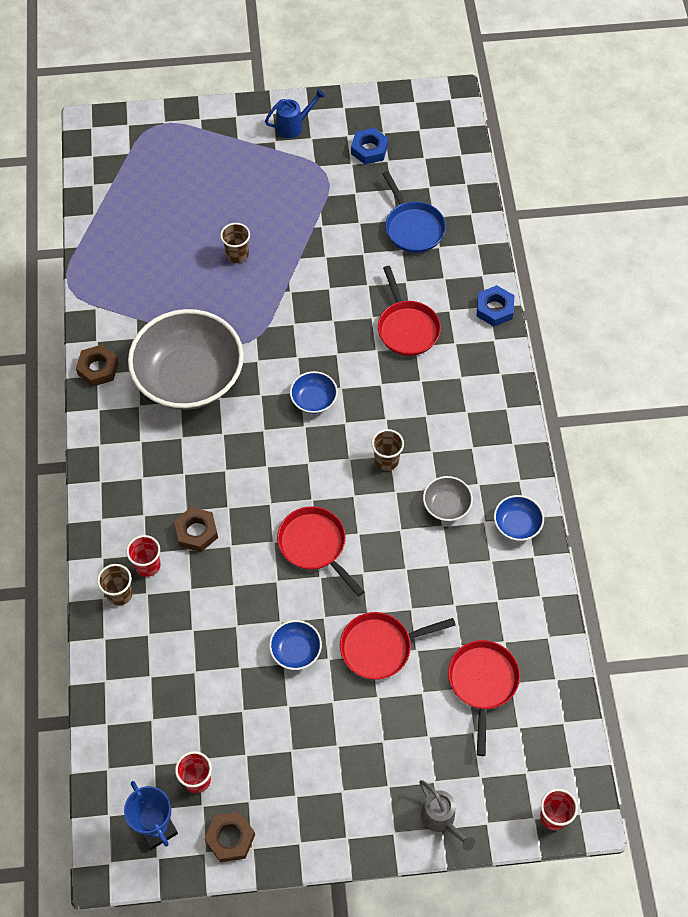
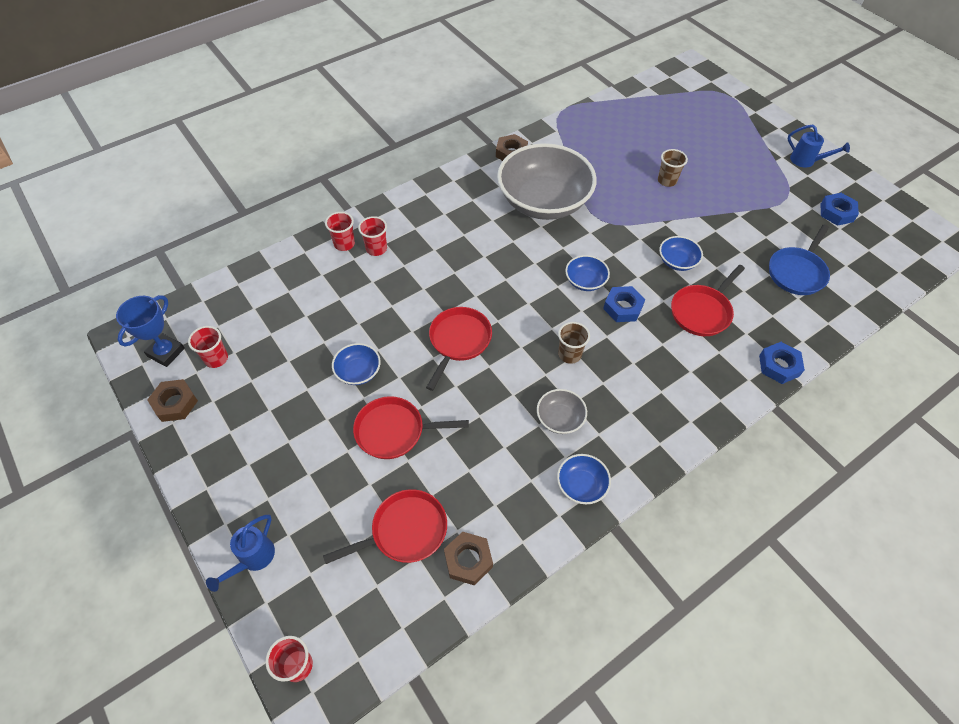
camera: 60 degrees right, 5 degrees down
brown cup [97,564,133,606] -> red cup [325,212,355,251]
brown nut [174,507,218,552] -> brown nut moved to [444,532,493,585]
red pan [340,612,456,680] -> red pan turned 45 degrees counterclockwise [353,396,469,459]
grey watering can [419,780,475,851] -> blue watering can [206,515,275,592]
none -> blue nut [603,286,645,322]
none -> blue bowl [659,236,703,271]

